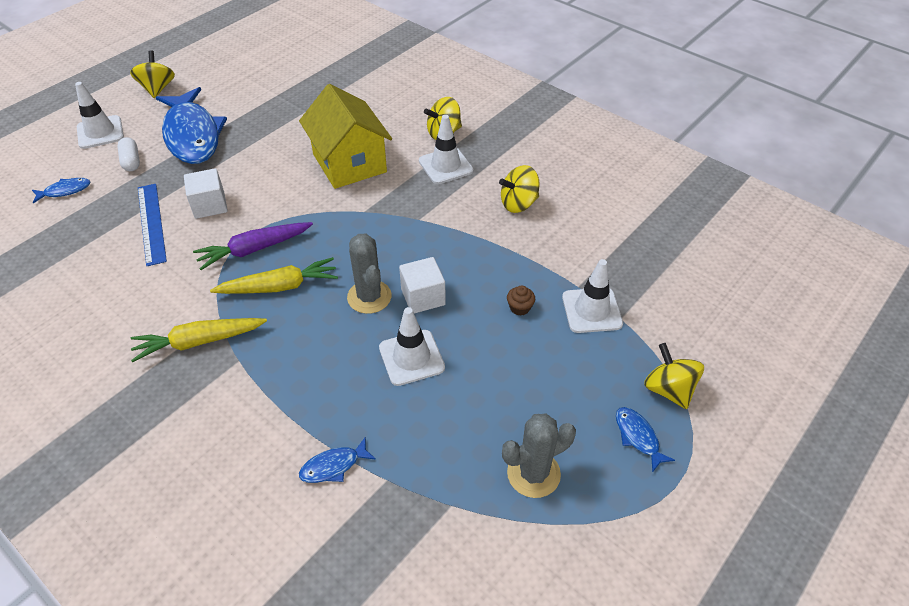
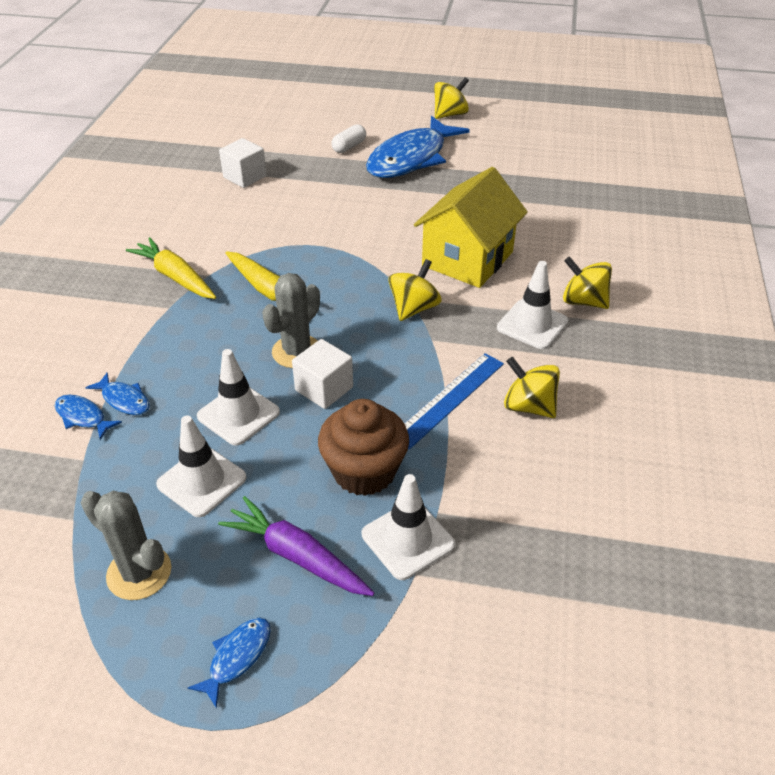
camera: 60 degrees right, 5 degrees down
blue fish [32,178,91,204] -> blue fish moved to [85,373,150,415]
white traffic cone [75,82,124,149] -> white traffic cone moved to [156,415,247,517]
blue ruler [138,184,167,266] -> blue ruler moved to [404,353,504,450]
white cube [184,168,228,219] -> white cube moved to [219,138,267,188]
purple carrot [193,222,313,270] -> purple carrot moved to [218,496,374,596]
brown cupcake [507,286,535,315] -> brown cupcake [318,399,409,496], size x2.43
yellow spinning top [644,343,704,409] -> yellow spinning top moved to [388,259,442,321]

